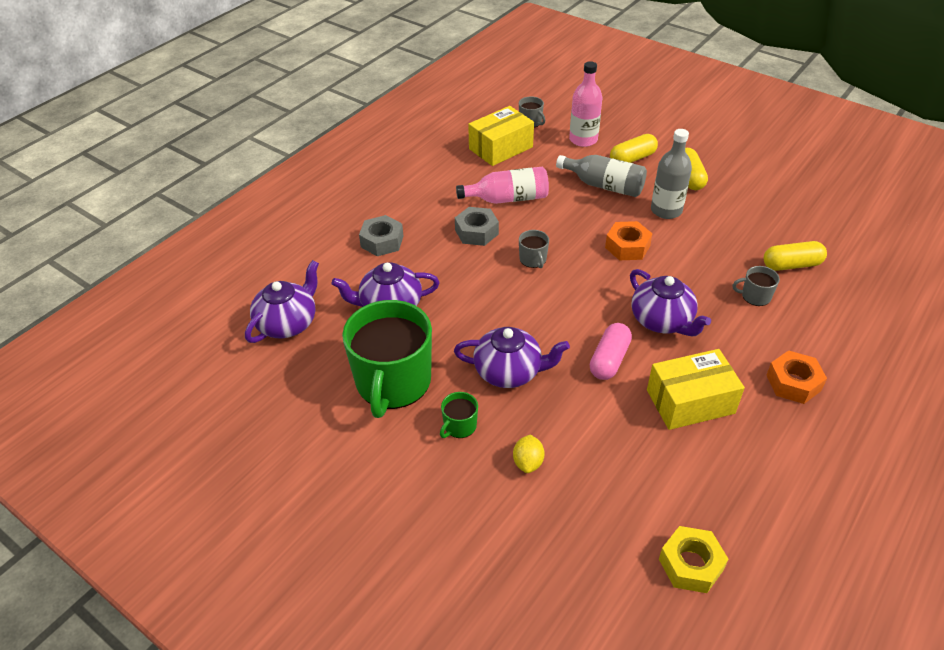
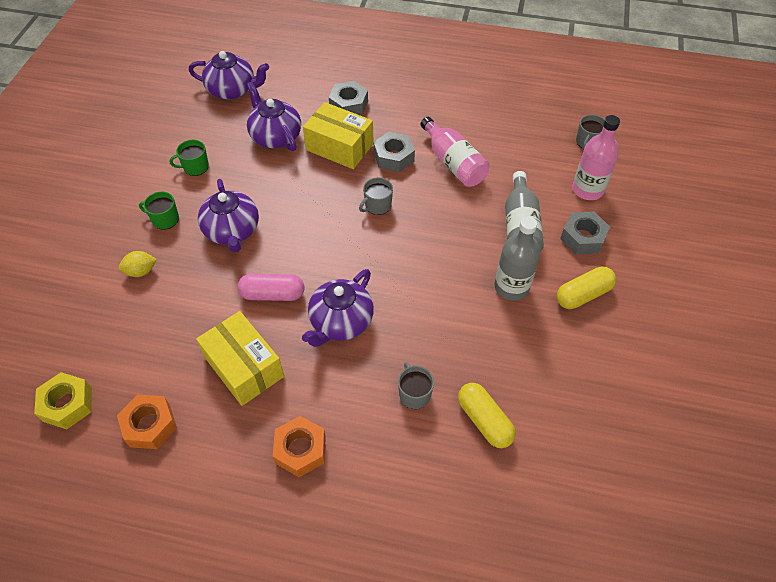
camera: 65 degrees right, 10 degrees up
green mug [342,300,432,418] -> green mug [170,140,209,176], size x0.41
yellow box [468,106,534,166] -> yellow box moved to [303,102,374,169]
orange nut [605,221,653,260] -> orange nut moved to [117,395,177,449]
yellow capsule [610,134,658,163] -> grey nut [560,212,610,254]

